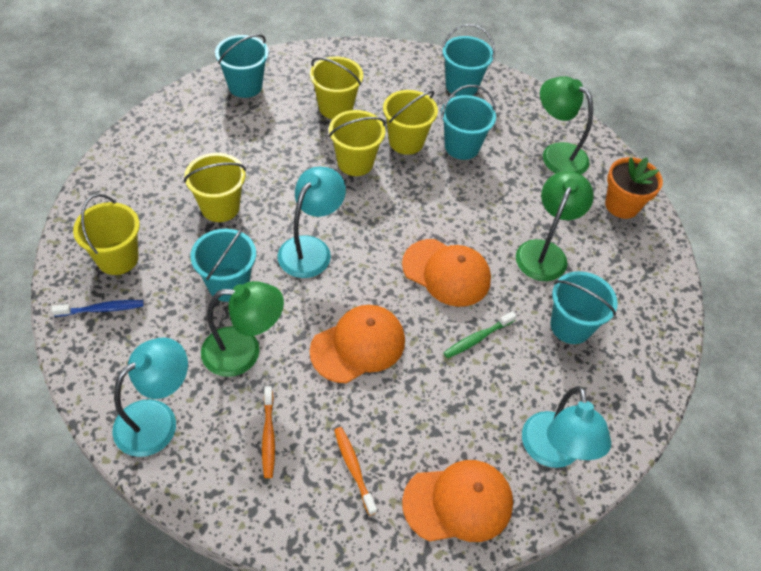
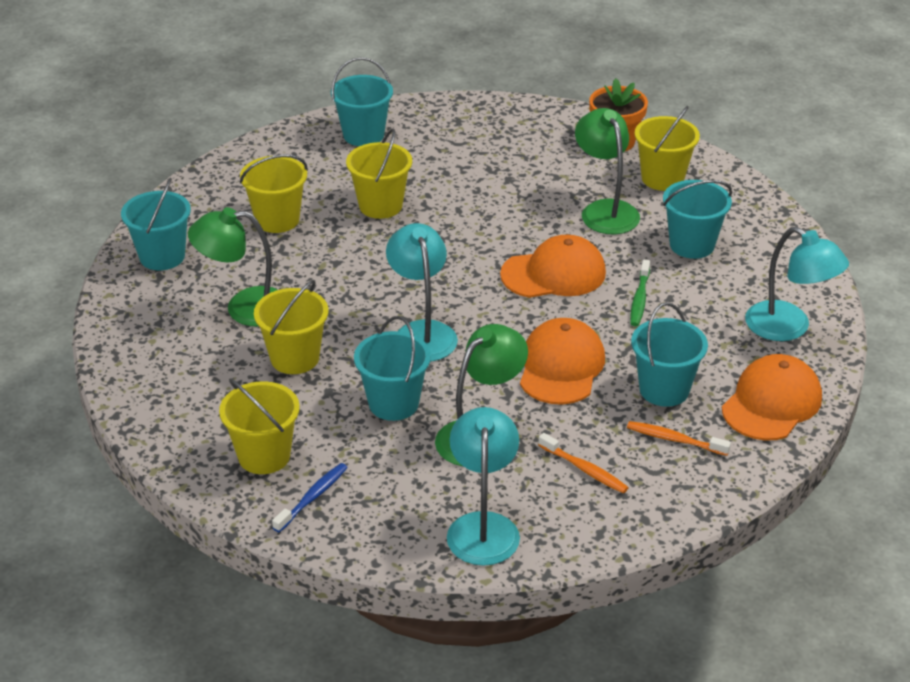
camera: 40 degrees left, 15 degrees down
yellow bucket [329,110,386,176] -> yellow bucket moved to [635,106,700,191]
turquoise bucket [441,85,496,160] -> turquoise bucket moved to [631,302,708,407]
green lamp [540,76,593,174] -> green lamp moved to [188,207,278,327]

